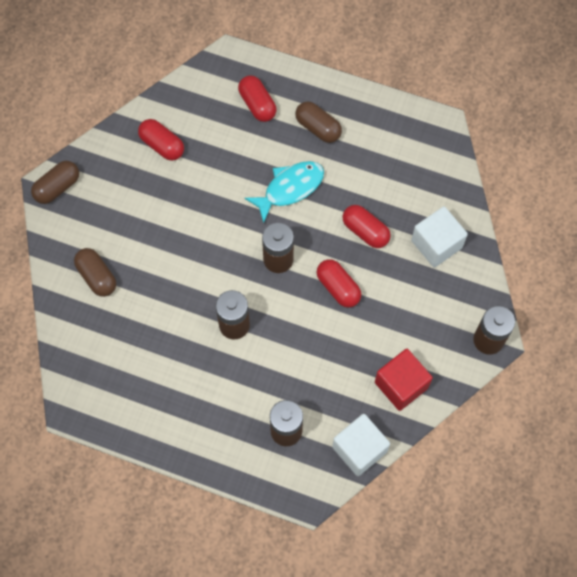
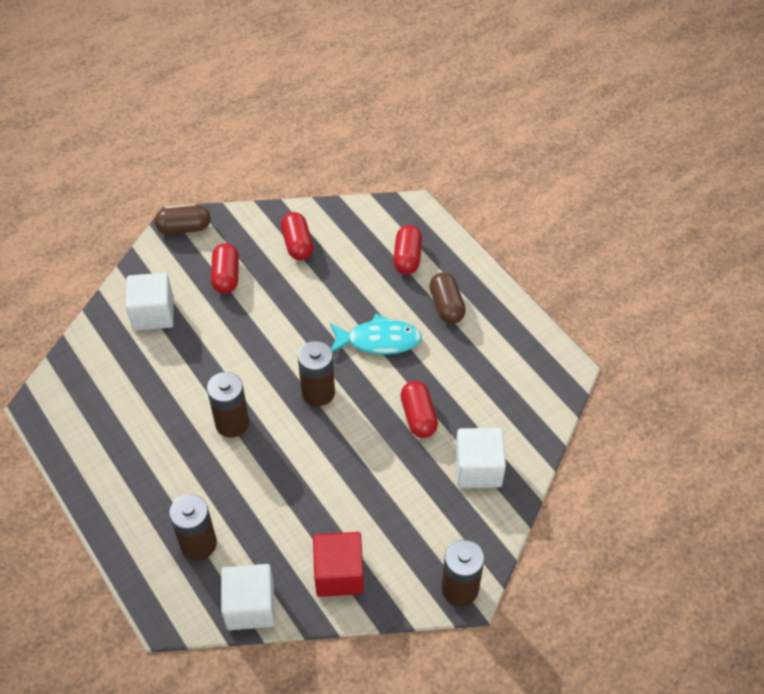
camera: 35 degrees right, 15 degrees down
brown capsule [74,248,116,297] -> white cube [126,273,174,331]
red capsule [317,259,361,308] -> red capsule moved to [211,243,239,294]

